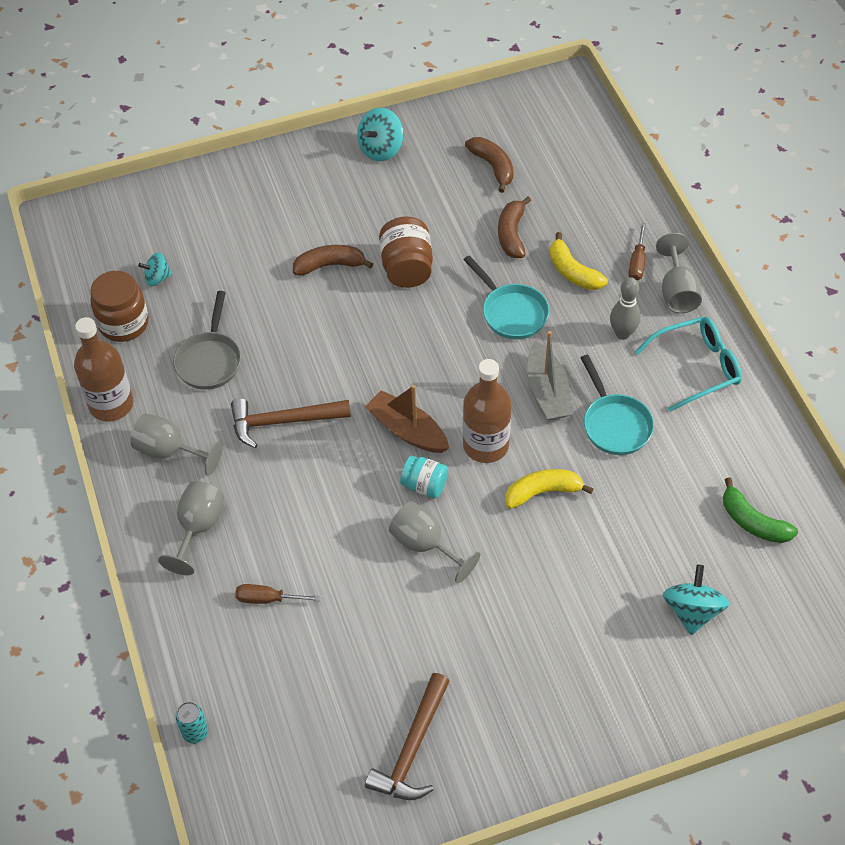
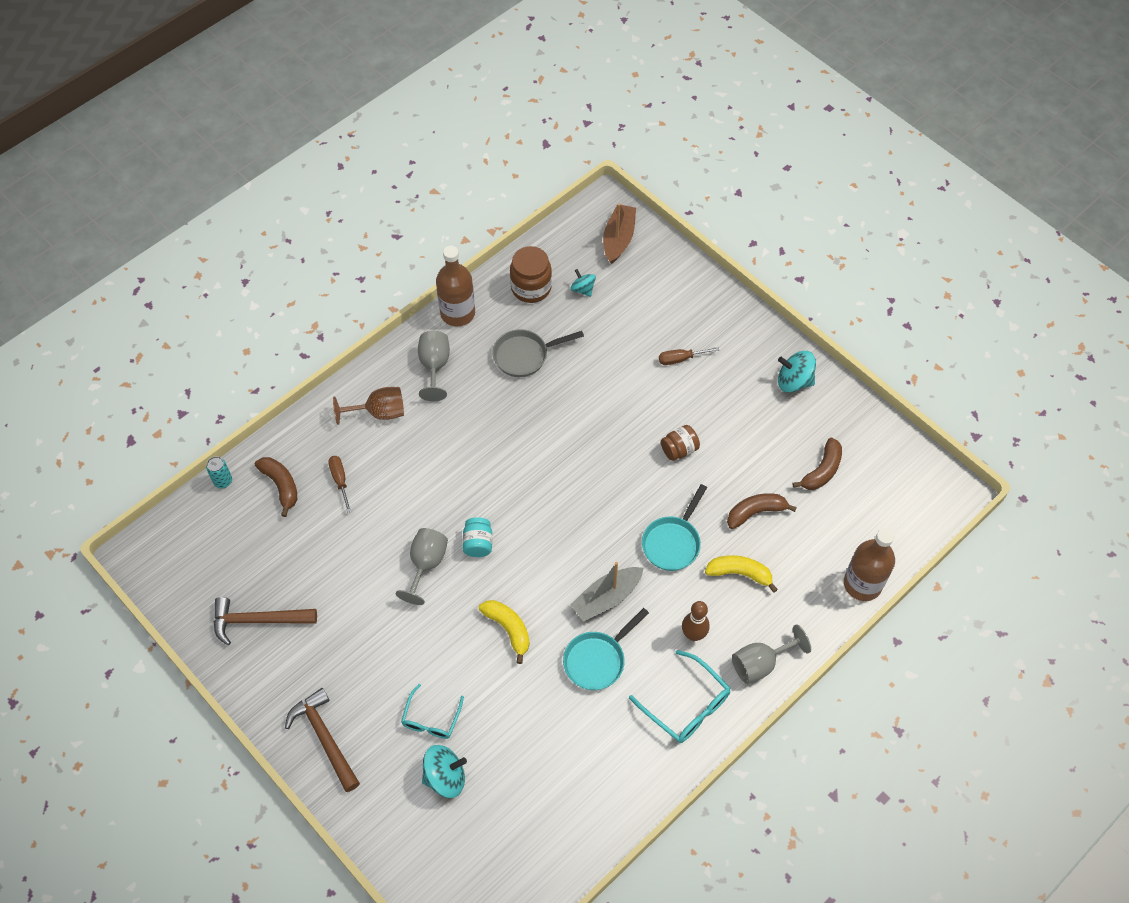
camera: 65 degrees right, 5 degrees up
grey goblet [158,481,224,575] -> brown goblet [333,387,404,425]
brown hammer [231,398,351,448] -> brown hammer moved to [285,688,360,792]
brown banana [293,245,373,275] -> brown banana moved to [255,457,297,517]
brown boat [365,385,449,453] -> brown boat moved to [603,203,636,264]
brown jar [379,217,433,288] -> brown jar [661,425,700,461], size x0.64
brown bottle [463,359,511,463] -> brown bottle moved to [844,528,895,601]
yellow banana [550,232,608,290] -> yellow banana turned 75 degrees clockwise [705,555,778,593]
grey bowling pin [610,277,641,340] -> brown bowling pin [682,601,710,641]
brown screwdriver [629,223,646,280] -> brown screwdriver moved to [659,347,719,365]
green banana [723,477,798,543] -> none
none -> turquoise glasses [401,684,464,739]

